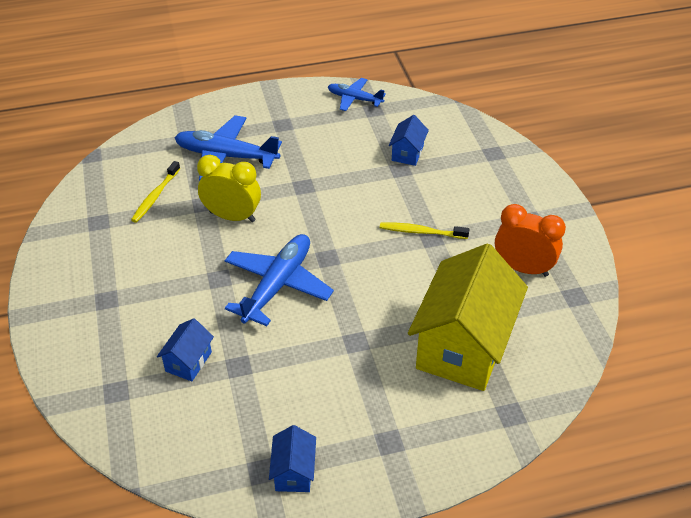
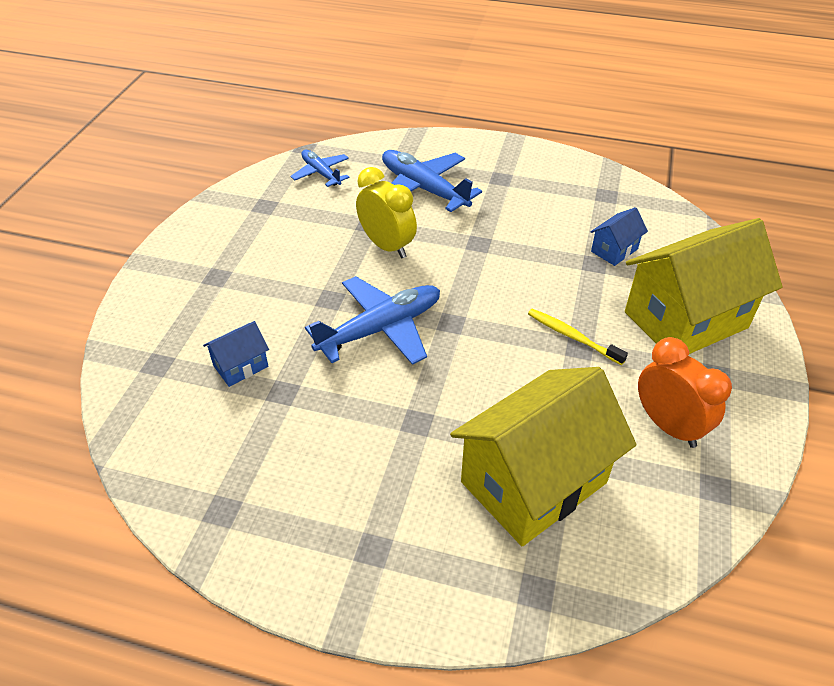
camera: 30 degrees right, 0 degrees up
yellow toothbrush [131,161,180,223] -> none
blue house [269,425,316,492] -> none
blue plane [328,78,386,111] -> blue plane moved to [290,150,349,187]
none -> yellow house [625,218,782,354]

